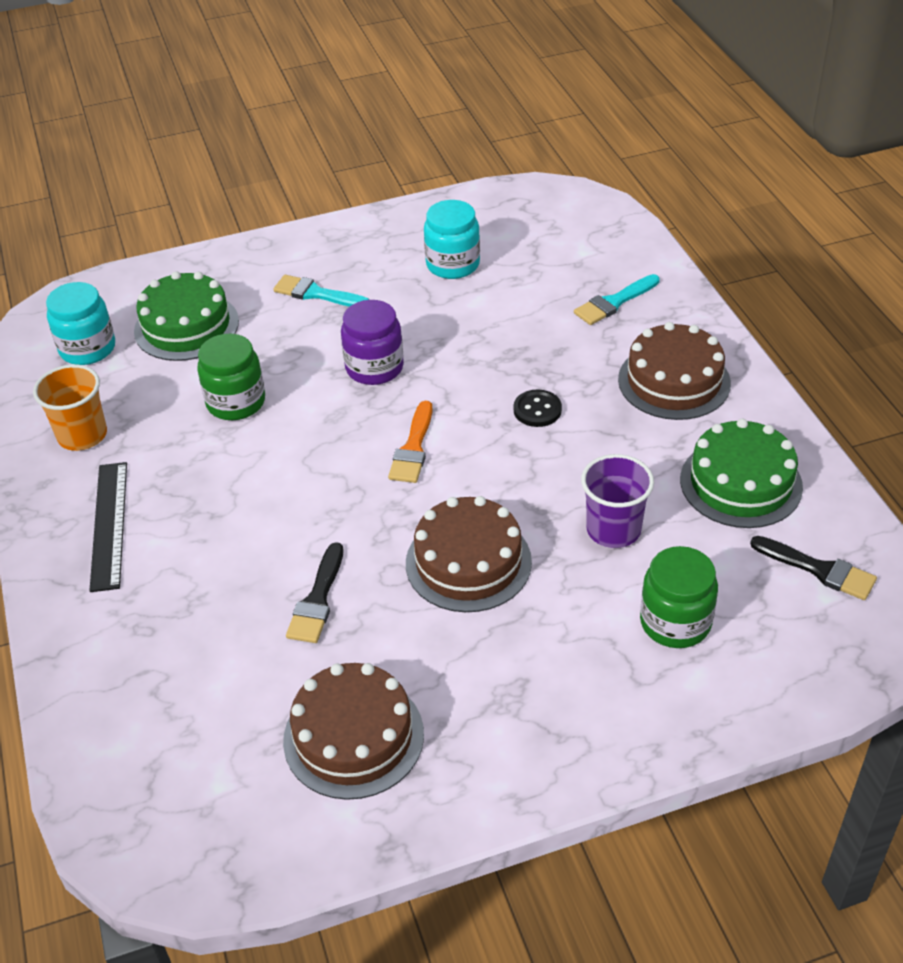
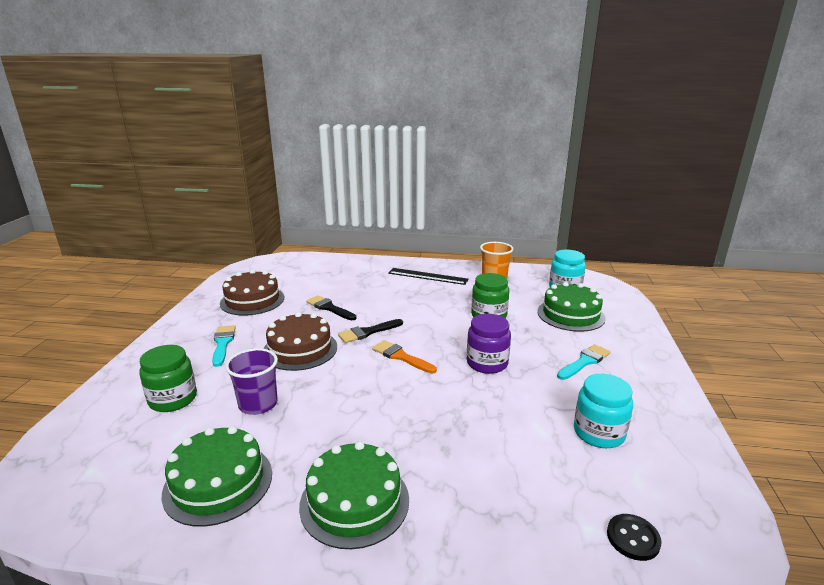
camera: 115 degrees right, 20 degrees down
black button [514,389,562,427] -> black button moved to [607,514,662,561]
turquoise brush [574,274,660,325] -> turquoise brush moved to [212,325,236,367]
brown cake [618,322,731,420] -> green cake [299,441,409,549]
black brush [750,536,877,600] -> black brush moved to [338,319,403,343]

